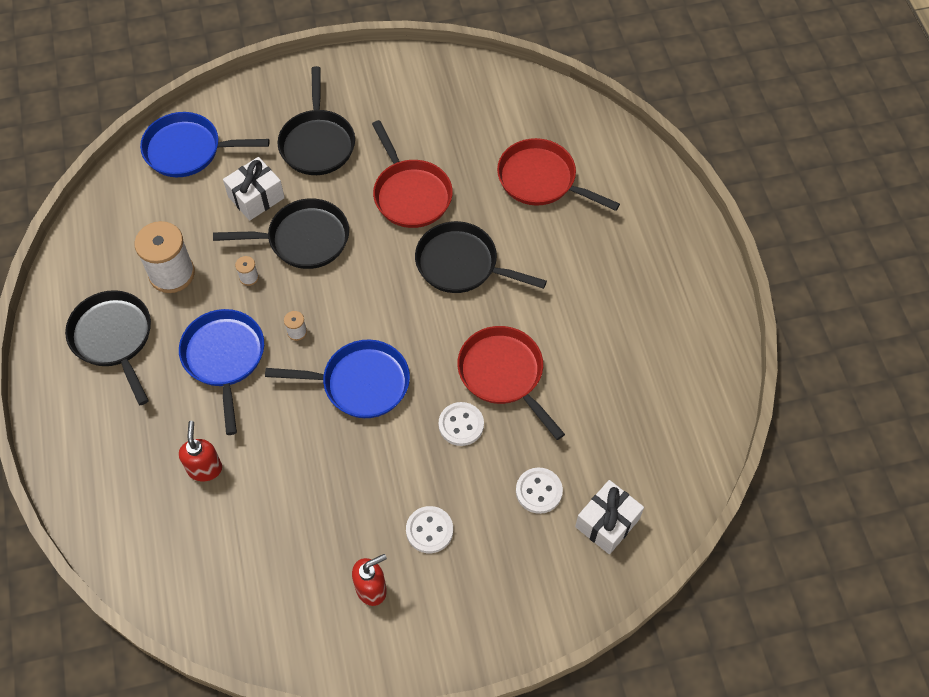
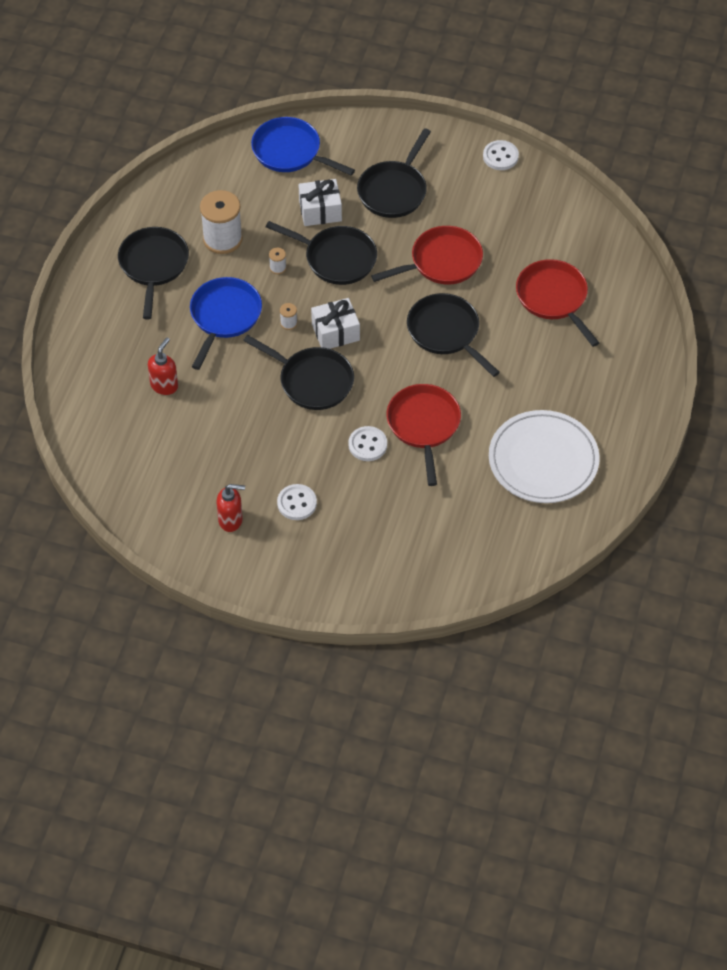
camera: 30 degrees right, 5 degrees down
blue pan [265,340,410,418] -> black pan [243,335,354,410]
red pan [372,120,453,228] -> red pan turned 120 degrees counterclockwise [371,226,483,284]
white button [516,468,563,514] -> white button moved to [483,140,519,170]
white gift [575,480,644,554] -> white gift moved to [311,298,360,349]
none -> white plate [489,410,600,503]

